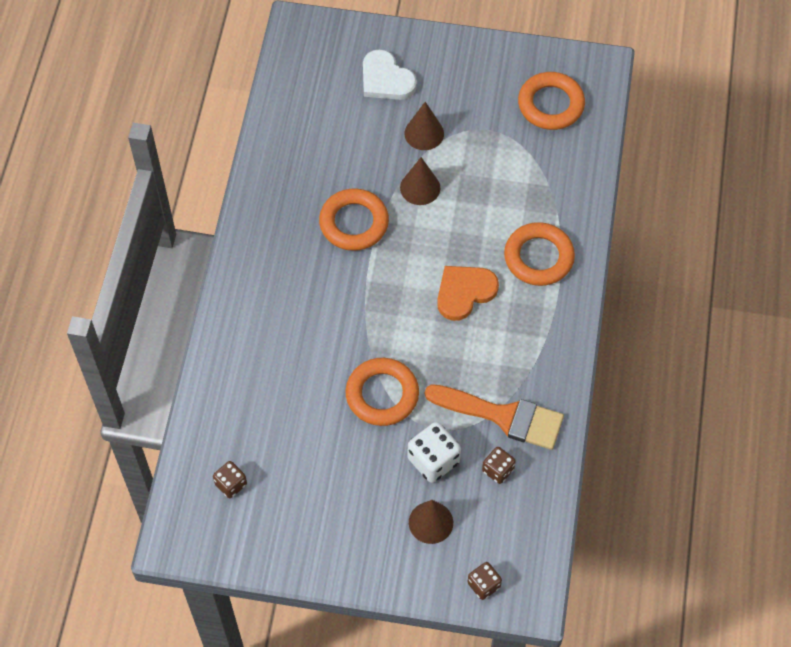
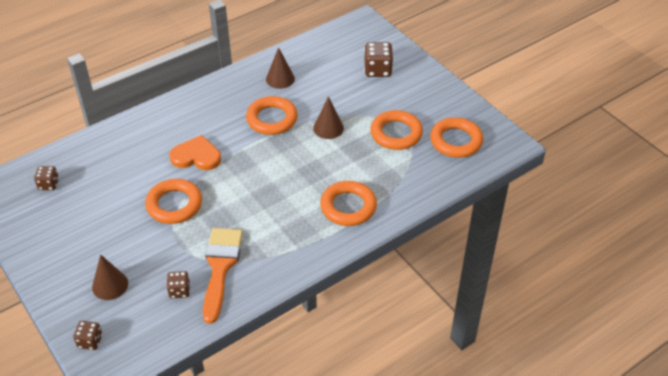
camera: 45 degrees right, 15 degrees down
white heart [363,49,417,100] -> brown dice [364,42,393,77]
brown cone [405,102,444,150] -> brown cone moved to [266,47,295,89]
white dice [408,422,461,483] -> none
orange brush [425,384,564,450] -> orange brush turned 150 degrees counterclockwise [203,228,243,324]
orange heart [437,266,499,321] -> orange heart moved to [169,135,221,170]
none -> orange ring [370,110,423,150]

